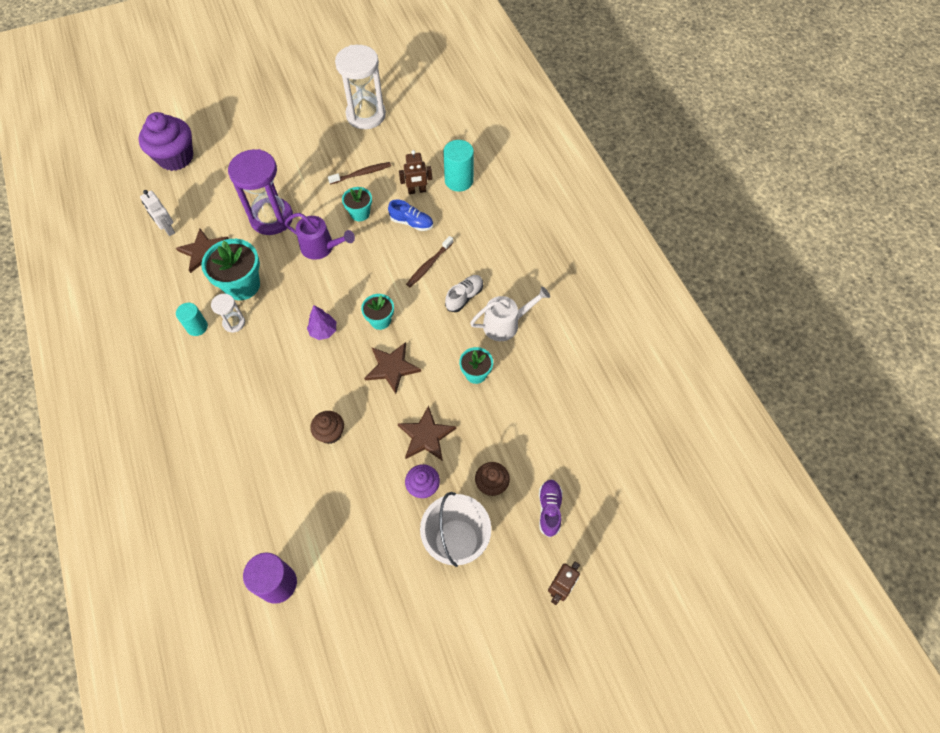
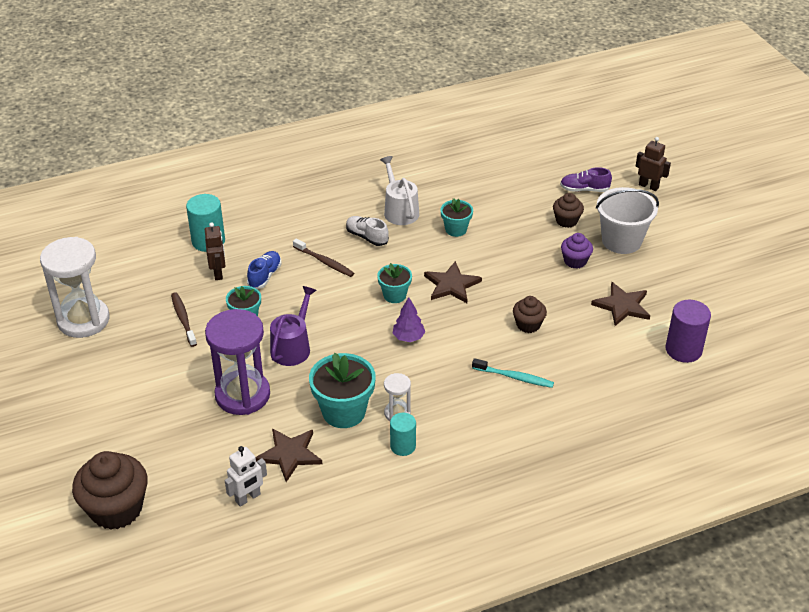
camera: 90 degrees left, 20 degrees down
purple cupcake [138,112,193,171] -> brown cupcake [72,451,148,530]
brown star [397,405,456,461] -> brown star moved to [591,282,650,326]
none -> turquoise toothbrush [472,358,554,388]

